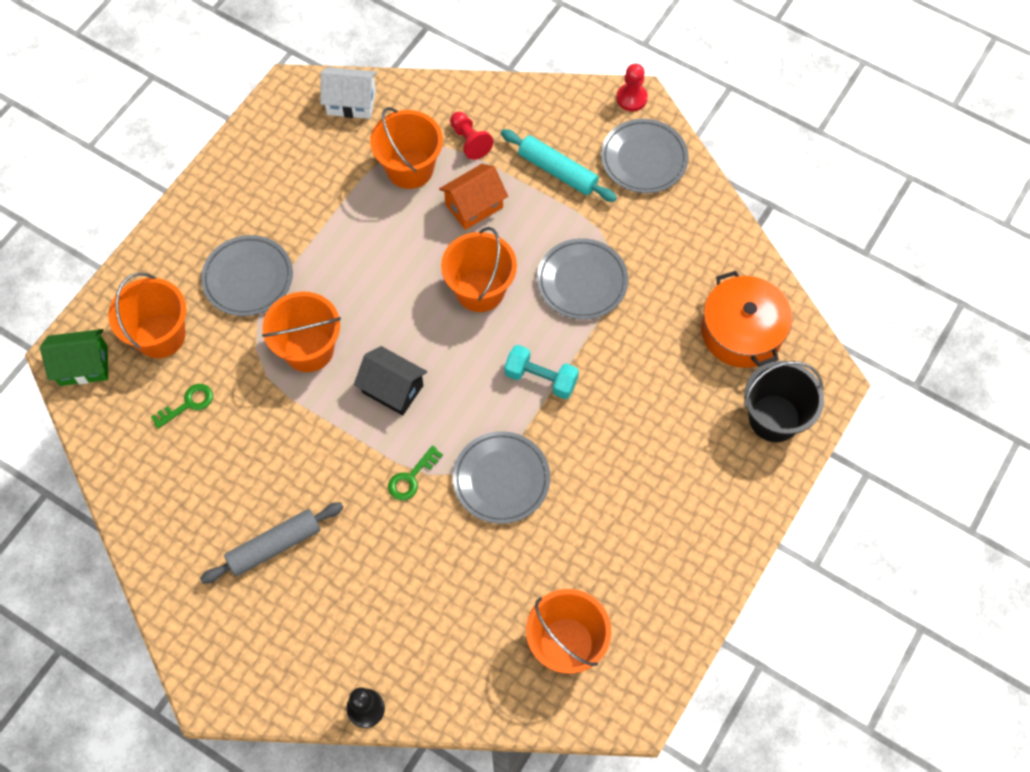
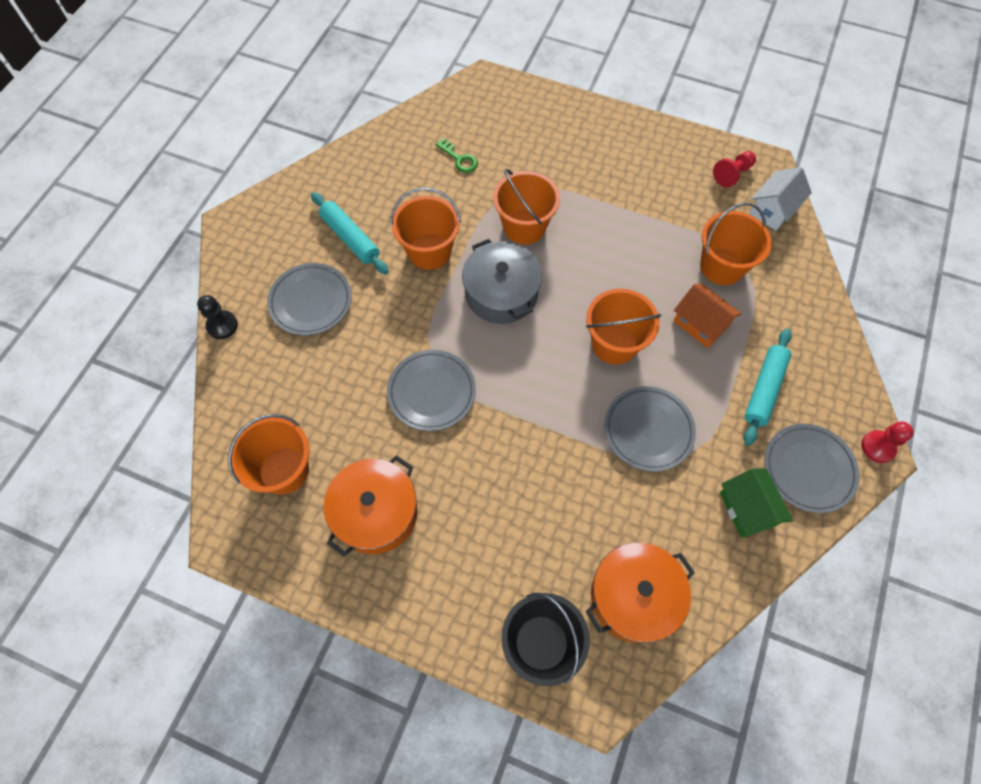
camera: 80 degrees right, 0 degrees up
green house [40,329,108,386] -> green house moved to [720,468,793,538]
orange bucket [108,272,186,358] -> orange bucket moved to [391,187,461,270]
grey rolling pin [200,502,344,584] -> turquoise rolling pin [311,192,389,274]
grey plate [201,235,293,316] -> grey plate moved to [267,263,352,335]
white house [320,67,377,119] -> white house turned 45 degrees clockwise [749,167,812,231]
black house [354,346,427,415] -> grey pot [462,239,542,324]
green key [388,445,443,501] -> none
red pawn [450,112,494,160] -> red pawn moved to [713,151,756,187]
turquoise dumbbell [504,345,579,399] -> none
none -> orange pot [324,455,418,556]

